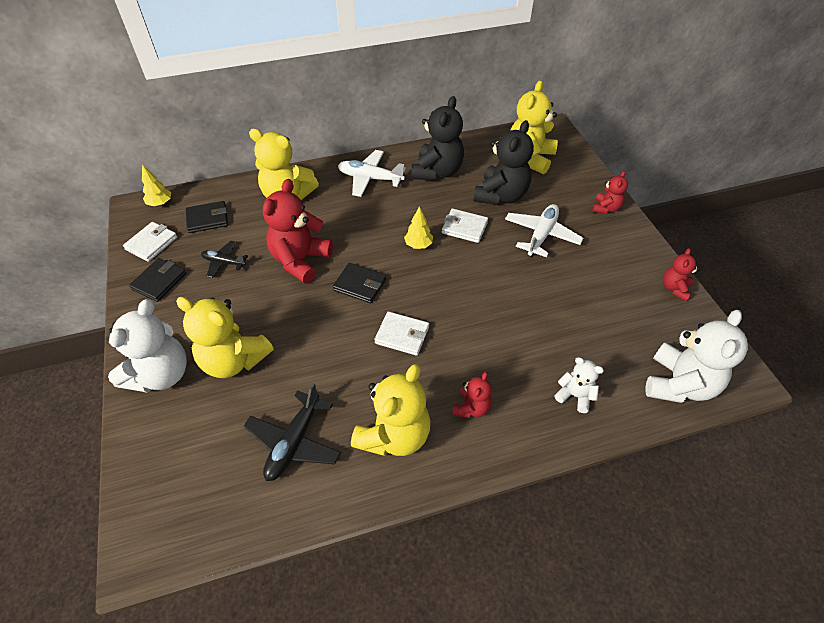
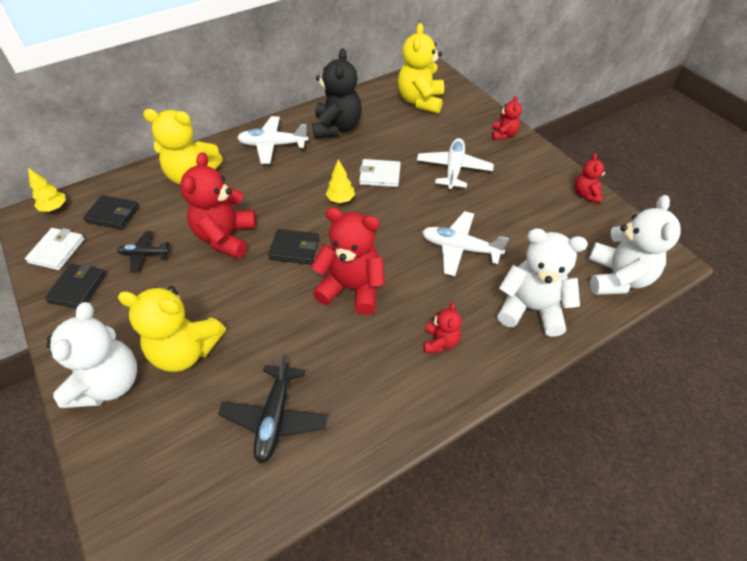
camera: 15 degrees left, 0 degrees up
black wallet [186,201,228,233] -> black wallet turned 45 degrees clockwise [83,195,139,230]
yellow teddy bear [351,364,431,456] -> none
white wallet [374,311,429,356] -> red teddy bear [311,207,385,315]
black teddy bear [473,120,534,205] -> none
white teddy bear [554,357,604,413] -> white teddy bear [497,228,588,337], size x1.92
none -> white plane [422,211,509,276]

